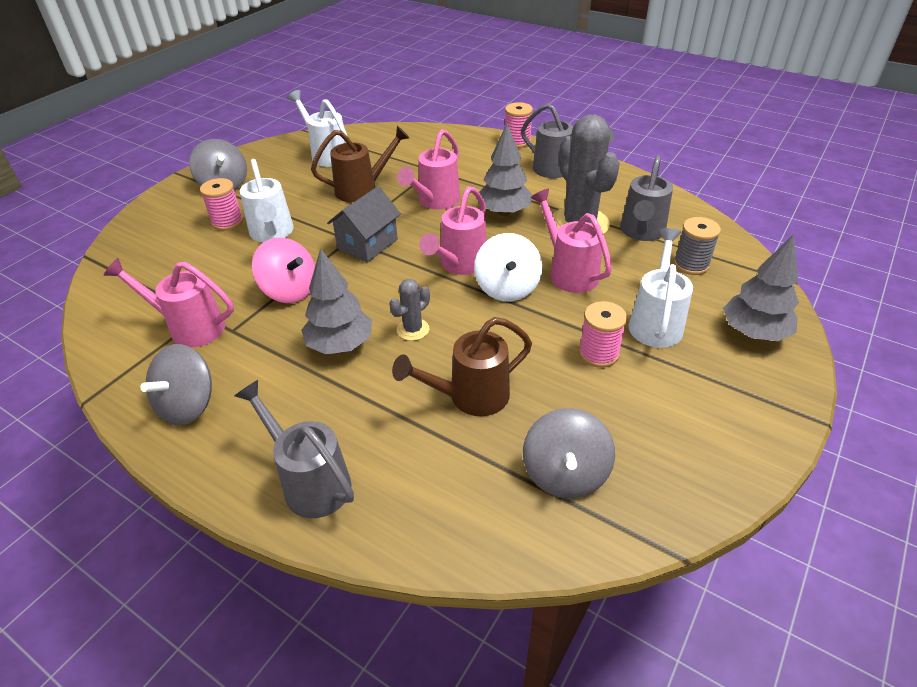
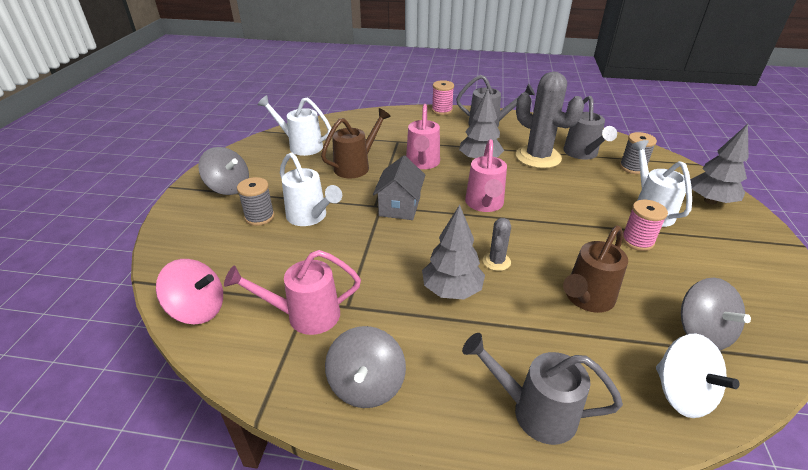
camera: 25 degrees left, 5 degrees down
pink spool [200,178,243,231] -> grey spool [237,177,275,226]
pink spinning top [252,237,315,303] -> pink spinning top moved to [156,259,223,324]
white spinning top [474,233,542,302] -> white spinning top moved to [656,334,739,418]
pink watering can [531,189,612,293] -> none

